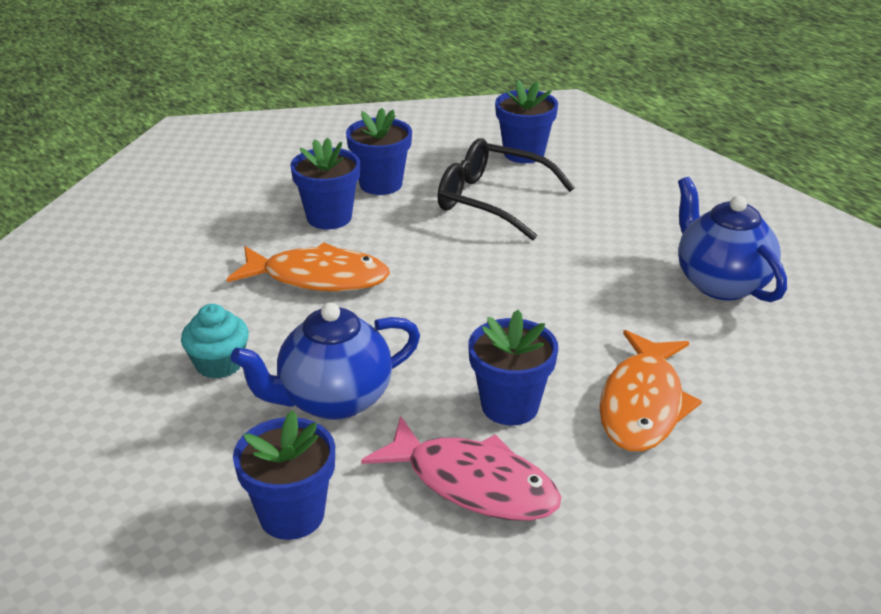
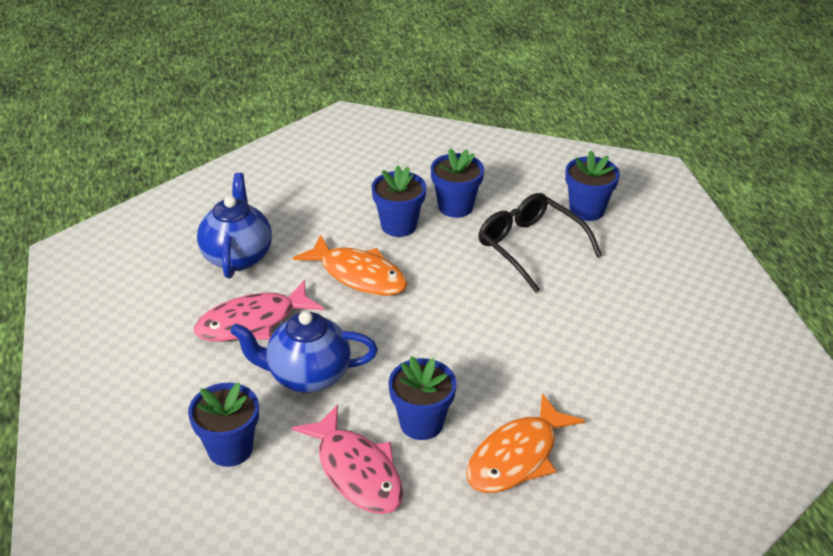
camera: 25 degrees right, 5 degrees up
turquoise cupcake [181,304,249,379] -> pink fish [194,280,324,342]
blue teapot [678,177,787,302] -> blue teapot moved to [197,173,272,278]

